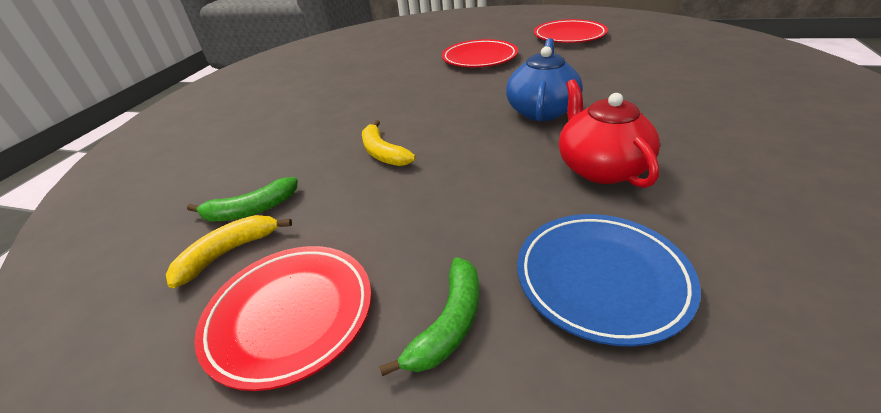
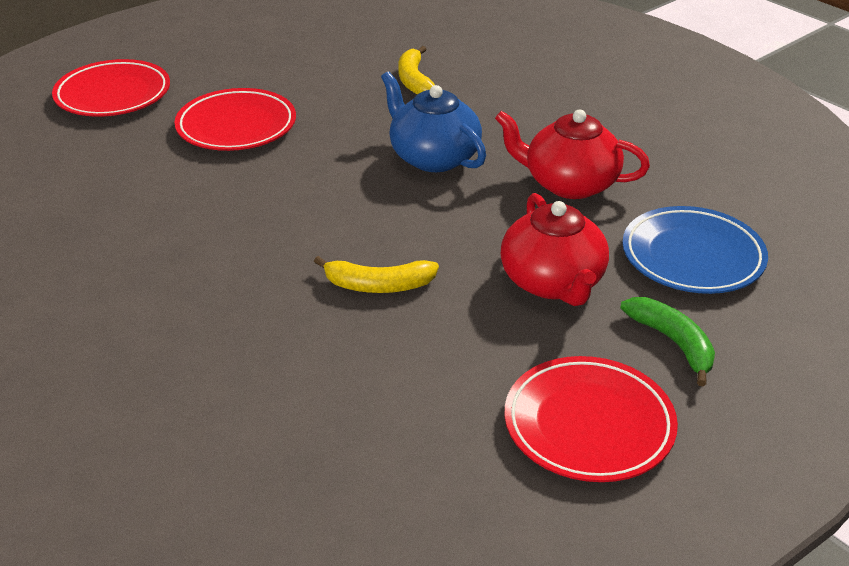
camera: 60 degrees left, 0 degrees up
yellow banana [166,215,292,288] -> yellow banana moved to [399,46,435,95]
green banana [187,177,298,222] -> none
red plate [534,19,608,43] -> red plate moved to [52,59,170,117]
none -> red teapot [501,193,609,306]

